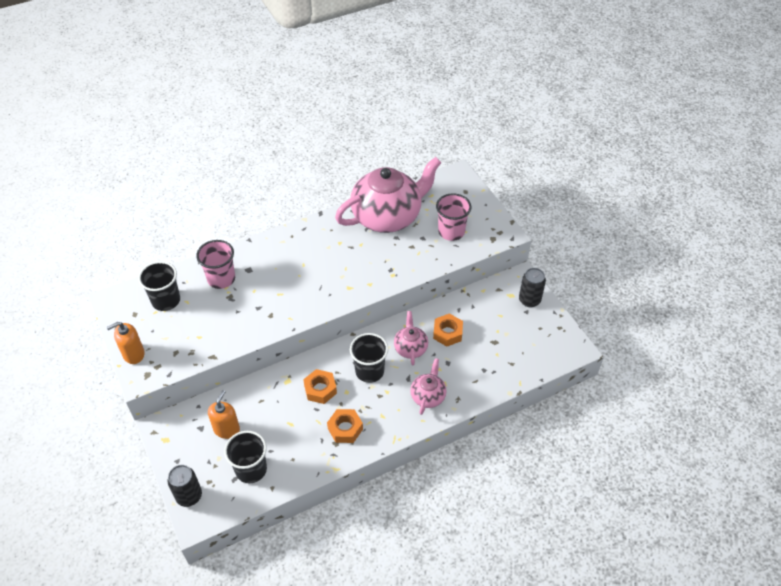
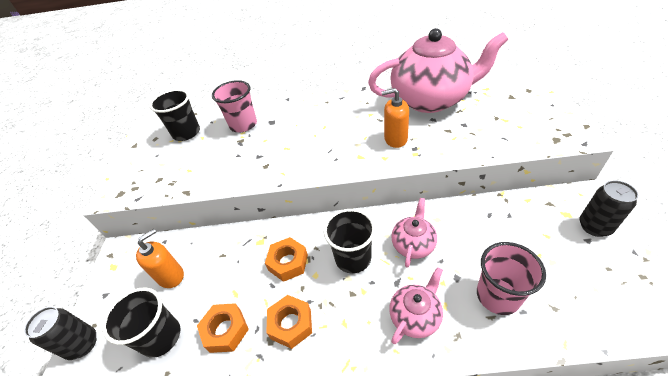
camera: 30 degrees right, 5 degrees down
orange soap dispenser [107,322,145,364] -> orange soap dispenser moved to [381,88,409,148]
orange nut [433,313,463,347] -> orange nut moved to [197,303,249,353]
pink cup [436,193,471,241] -> pink cup moved to [477,242,546,315]

